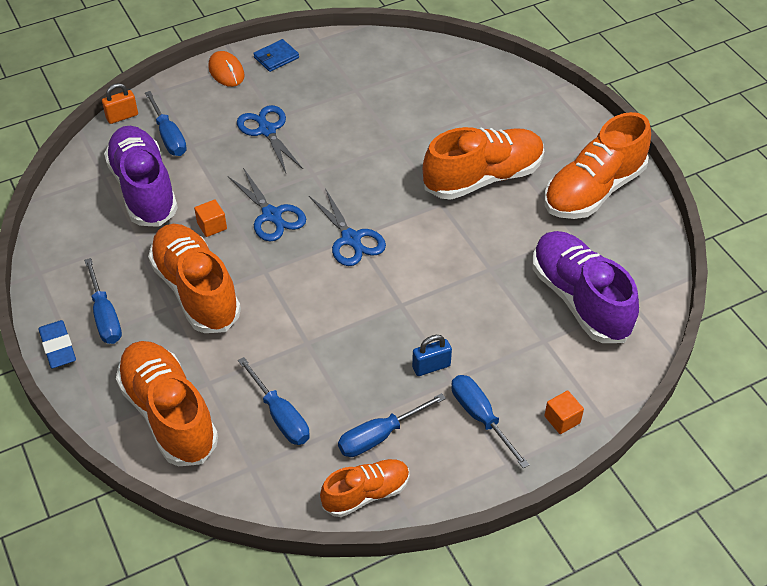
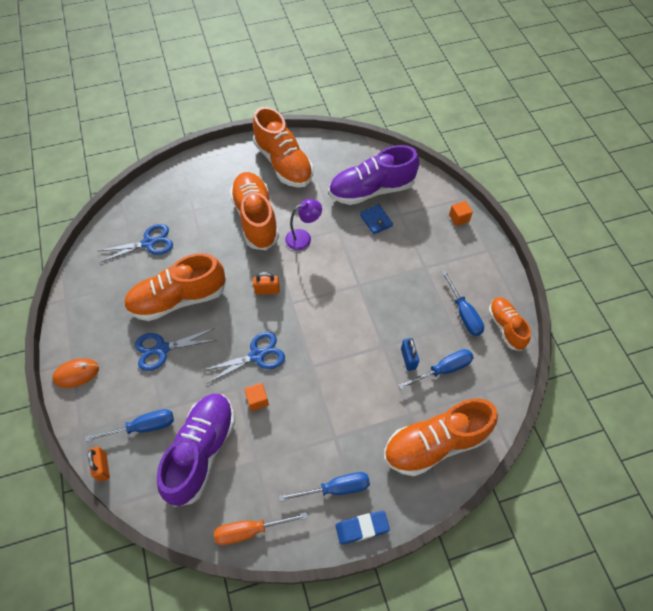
camera: 80 degrees left, 10 degrees up
purple shoe [104,126,178,227] -> purple shoe turned 120 degrees clockwise [157,394,235,507]
orange shoe [148,224,241,333] -> orange shoe moved to [124,253,226,321]
blue wallet [253,39,299,72] -> blue wallet moved to [360,204,393,235]
blue scissors [309,188,386,266] -> blue scissors moved to [98,224,173,262]
blue padlock [412,335,452,376] -> blue padlock moved to [401,338,419,371]
blue screwdriver [451,375,530,469] -> none
none -> orange screwdriver [214,512,308,545]
none -> orange padlock [253,272,280,295]
none -> purple lamp [285,199,322,250]

